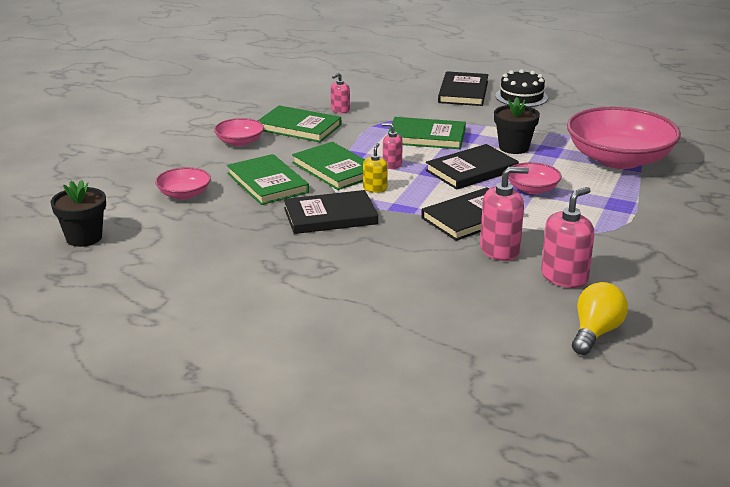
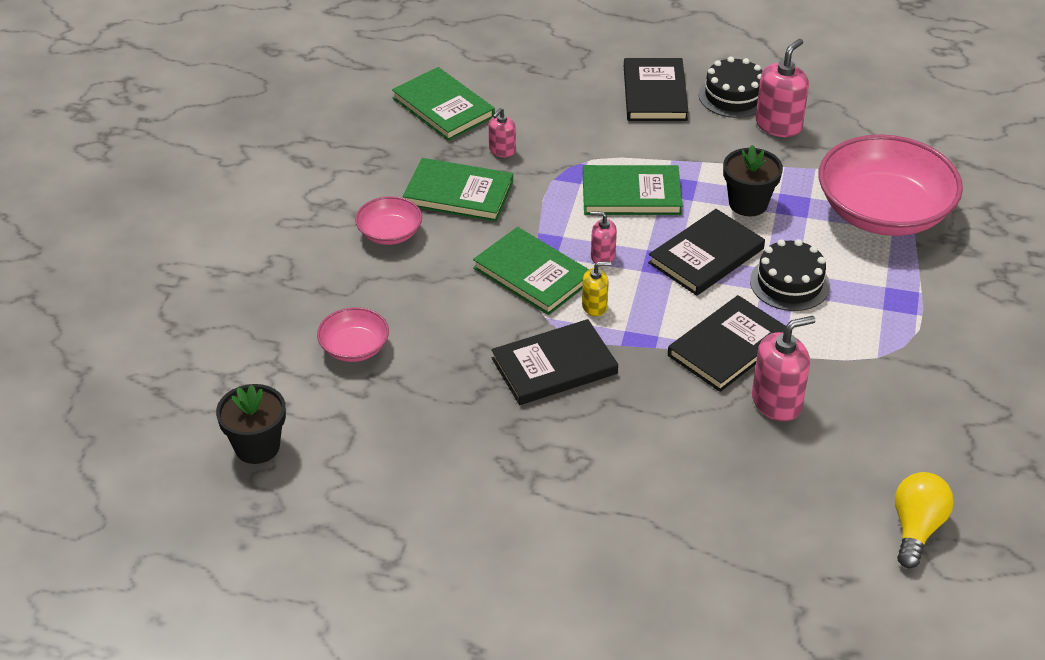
camera: 10 degrees left, 15 degrees up
green book [227,154,309,205] -> green book moved to [392,67,495,141]
yellow soap dispenser [363,143,388,193] -> yellow soap dispenser turned 75 degrees clockwise [582,261,612,316]
pink bowl [508,162,562,194] -> black cake [750,239,830,311]
pink soap dispenser [541,187,594,288] -> pink soap dispenser moved to [755,39,809,137]

